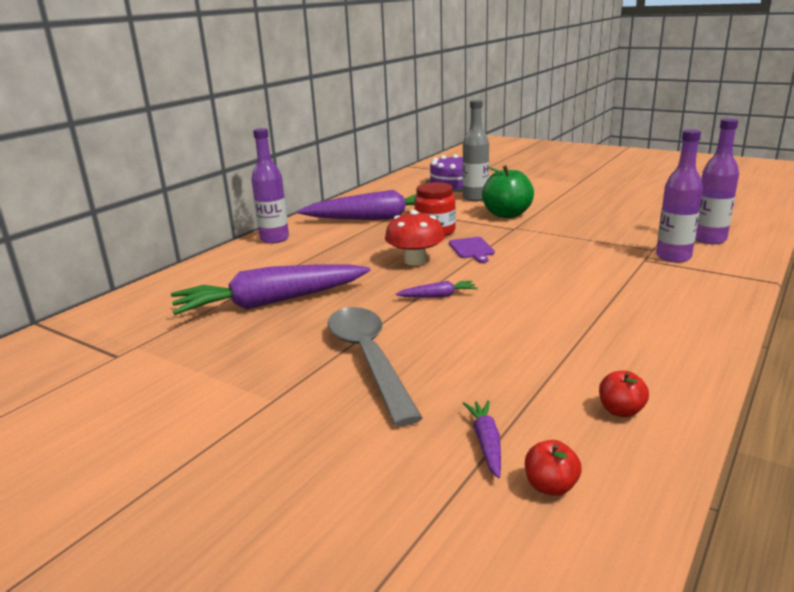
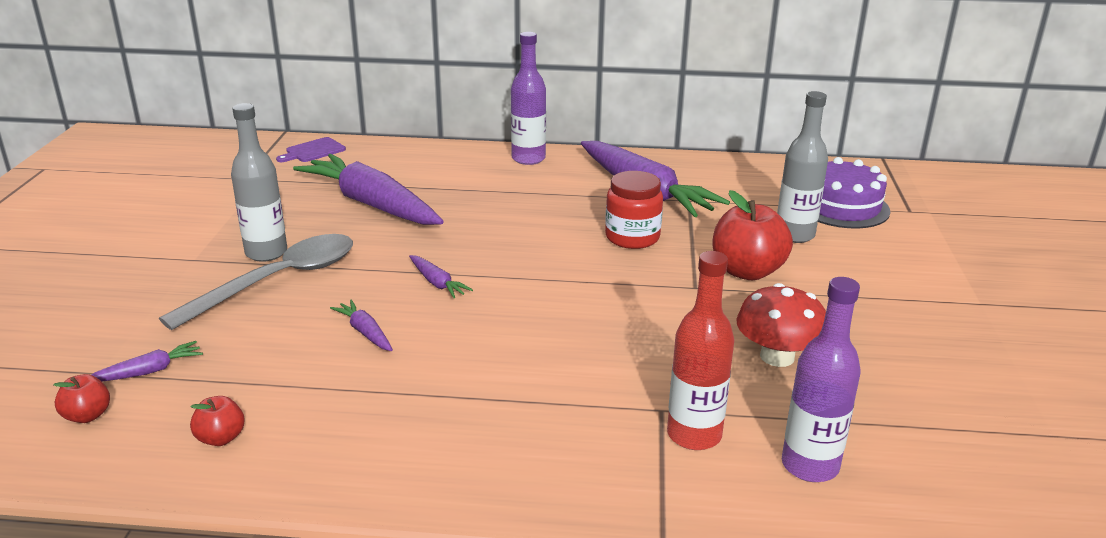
camera: 60 degrees right, 5 degrees up
red mushroom [385,210,445,265] -> red mushroom moved to [736,283,826,367]
purple cutting board [449,237,495,263] -> purple cutting board moved to [276,137,346,162]
green apple [482,165,534,218] -> red apple [712,190,793,280]
purple bottle [656,129,703,262] -> red bottle [667,251,734,450]
none -> grey bottle [231,103,287,262]
none -> purple carrot [330,300,393,351]

